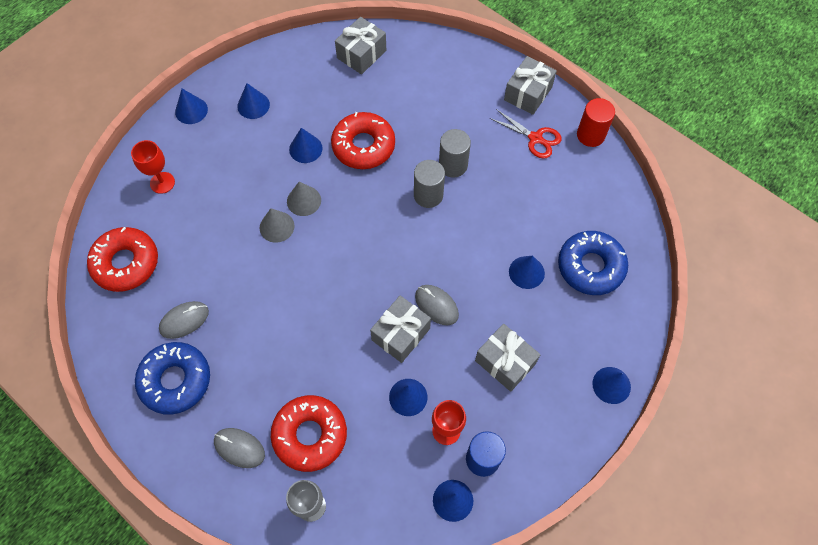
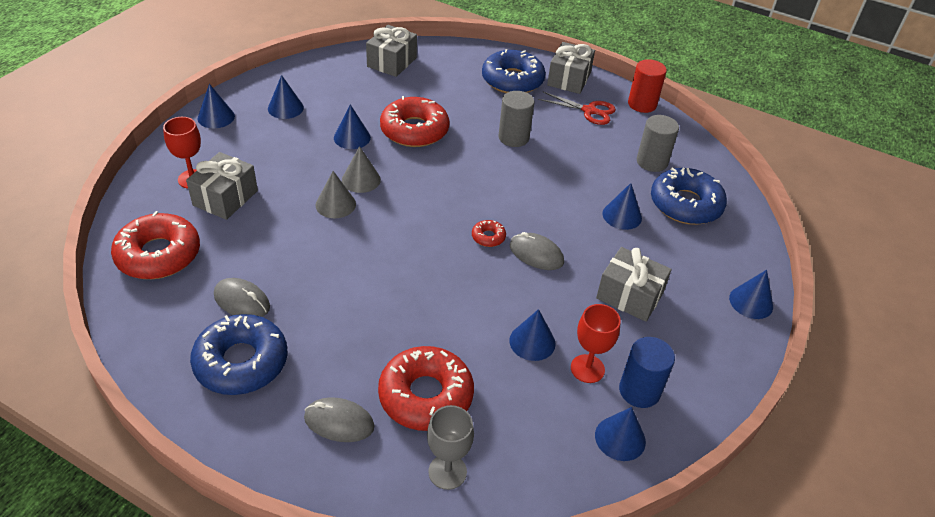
camera: 15 degrees left, 20 degrees down
grey mouse [159,301,209,339] -> grey mouse turned 75 degrees clockwise [214,278,270,317]
grey gift [370,295,431,363] -> grey gift moved to [186,152,258,220]
grey cylinder [414,160,445,208] -> grey cylinder moved to [637,115,679,172]
none -> red donut [472,220,506,247]
none -> blue donut [482,49,546,93]

